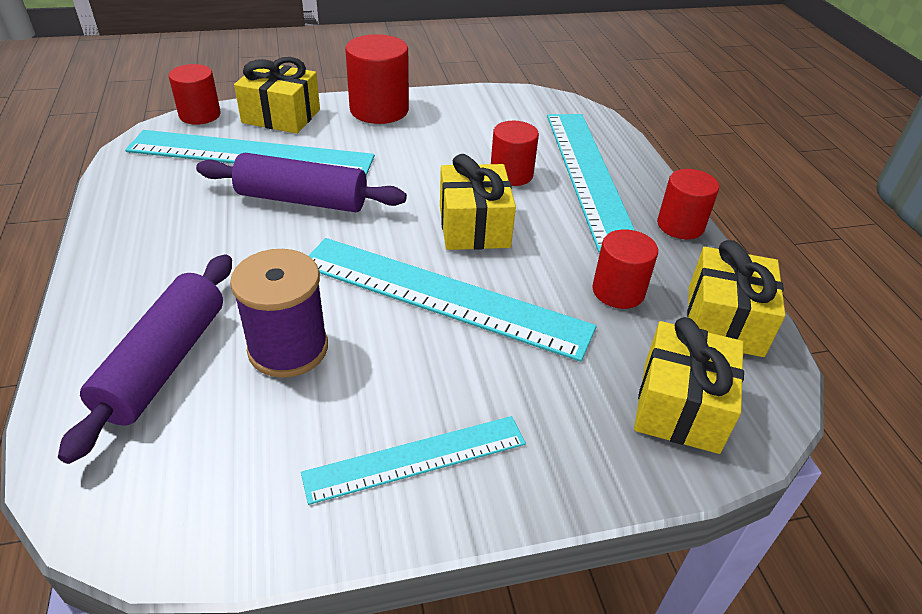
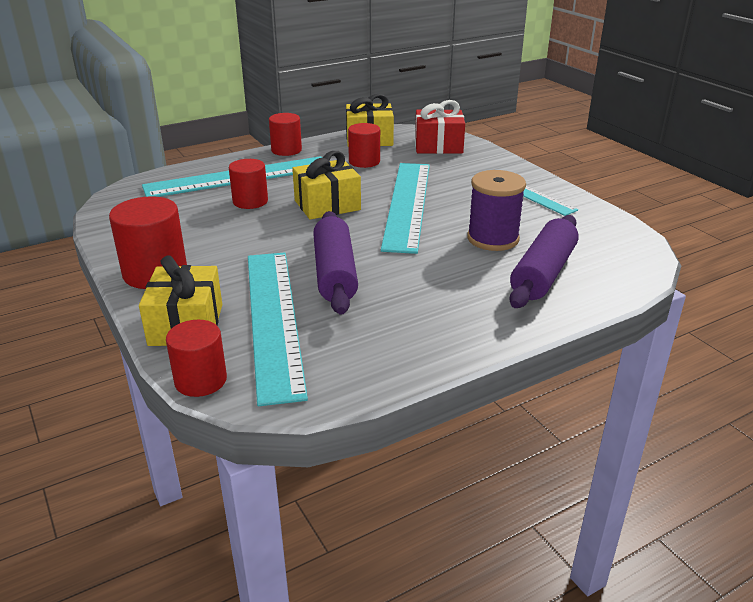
camera: 105 degrees left, 10 degrees down
purple rolling pin [58,254,232,464] -> purple rolling pin turned 60 degrees counterclockwise [509,215,579,308]
yellow gift [634,317,744,454] -> red gift [415,100,465,154]

